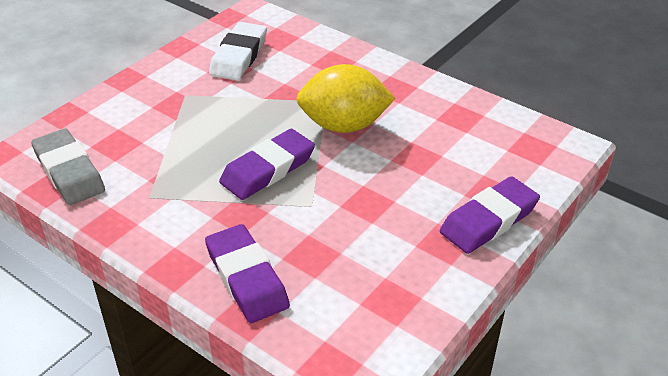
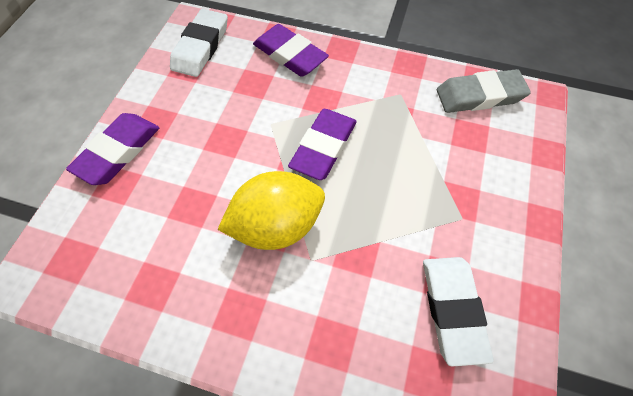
camera: 160 degrees right, 20 degrees up
grey eraser [31,128,105,205] -> grey eraser turned 45 degrees counterclockwise [437,69,531,113]
none -> white eraser [170,9,228,77]

